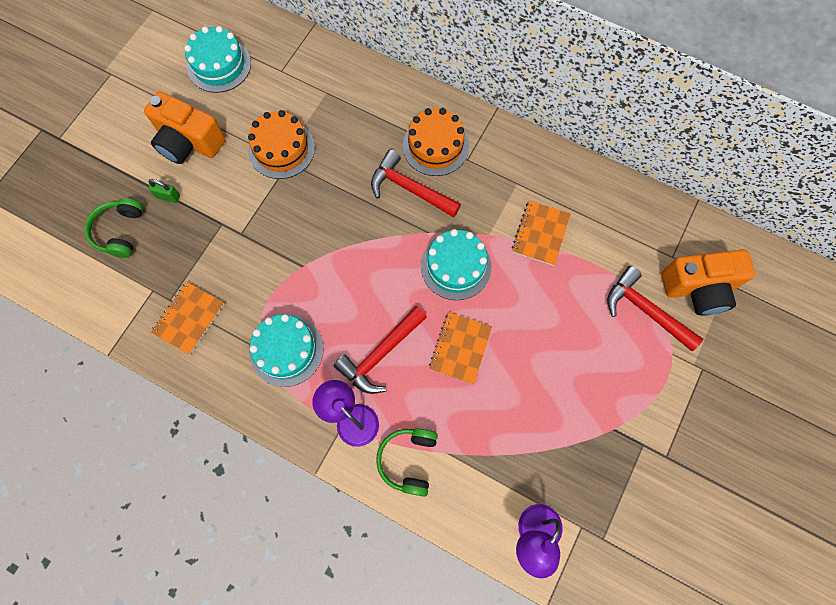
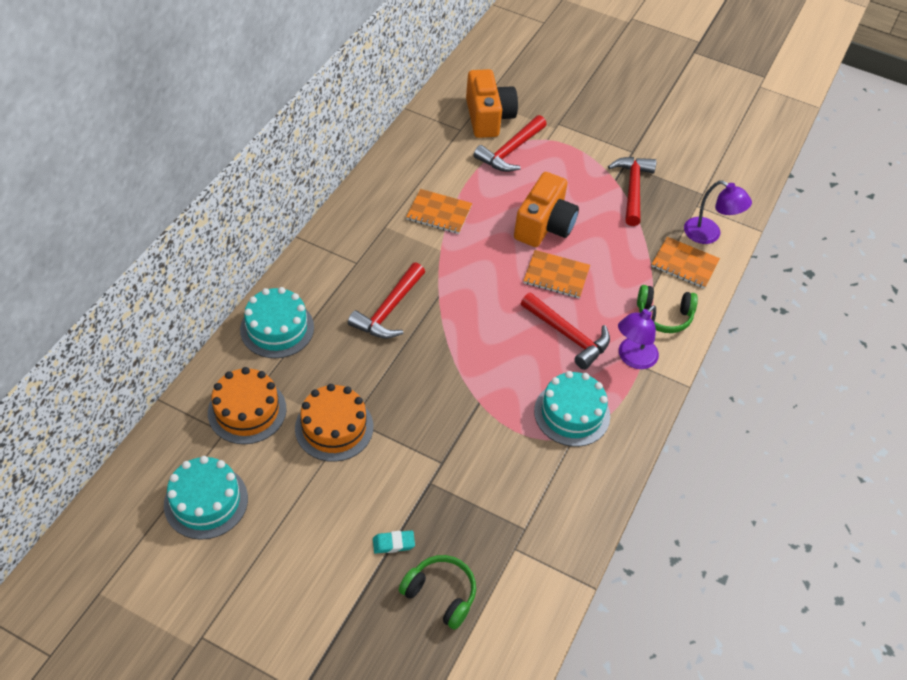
camera: 95 degrees left, 20 degrees down
green headphones [84,198,143,258] -> green headphones turned 150 degrees counterclockwise [399,555,476,630]
orange camera [144,92,225,164] -> orange camera moved to [514,172,579,247]
green padlock [148,179,180,203] -> turquoise eraser [373,530,415,554]
orange notebook [151,282,224,355] -> orange notebook moved to [652,237,720,289]
orange cake [403,108,469,176] -> orange cake moved to [208,367,287,444]
turquoise cake [421,229,491,300] -> turquoise cake moved to [240,287,314,358]
none -> red hammer [608,157,656,226]

